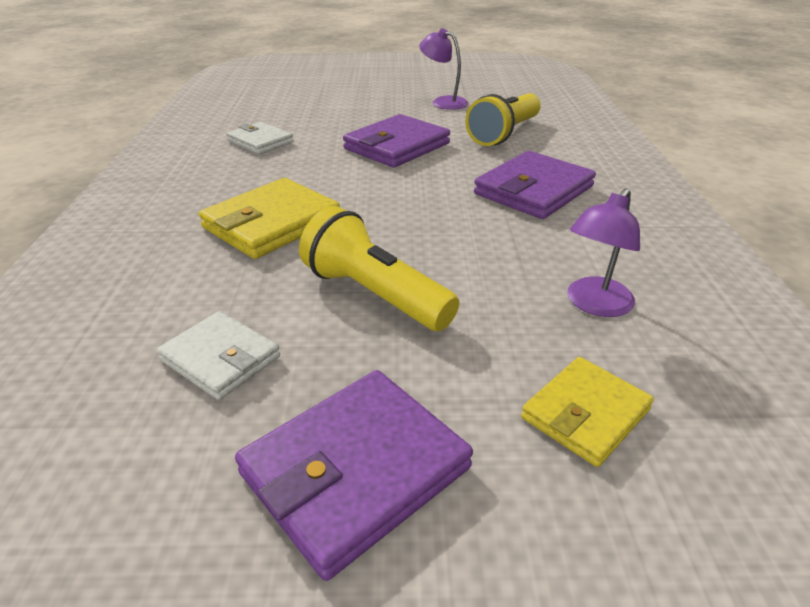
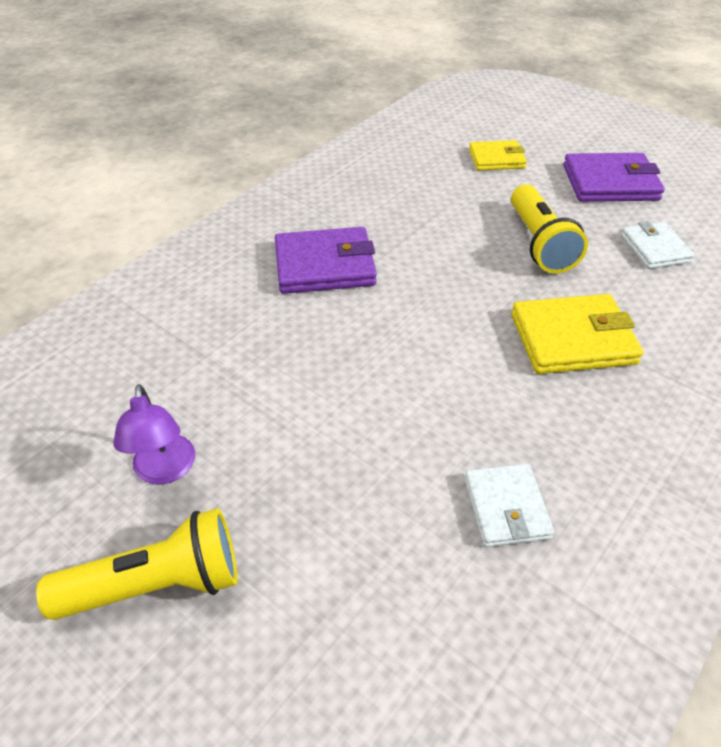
camera: 140 degrees left, 10 degrees up
purple wallet [343,114,450,168] -> none
yellow flashlight [465,93,541,146] -> yellow flashlight moved to [36,508,238,620]
purple lamp [568,188,640,317] -> none

